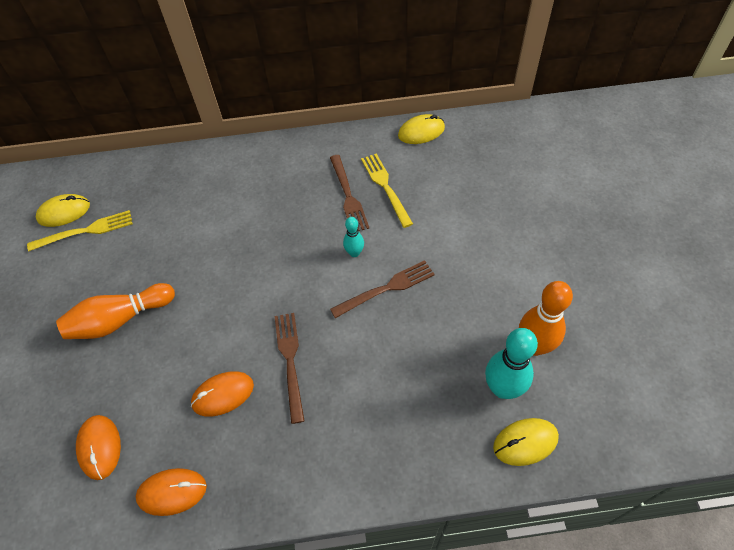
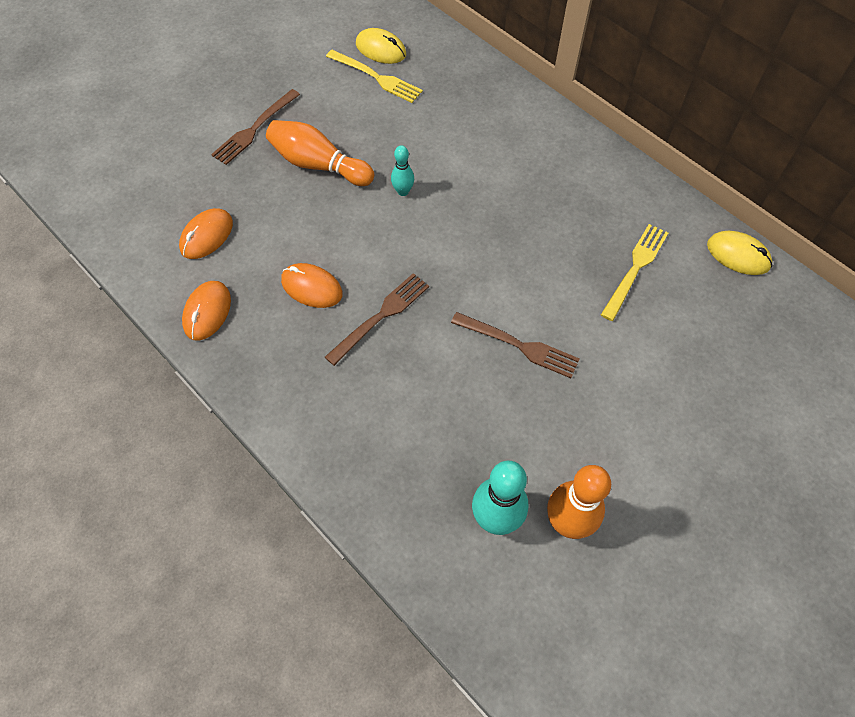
camera: 50 degrees right, 5 degrees up
orange mouse [136,468,207,516] -> orange mouse turned 60 degrees clockwise [182,281,231,341]
brown fork [330,155,369,231] -> brown fork moved to [211,89,300,165]
turquoise bowling pin [343,217,364,257] -> turquoise bowling pin moved to [391,145,414,196]
yellow mouse [493,418,559,466] -> none

